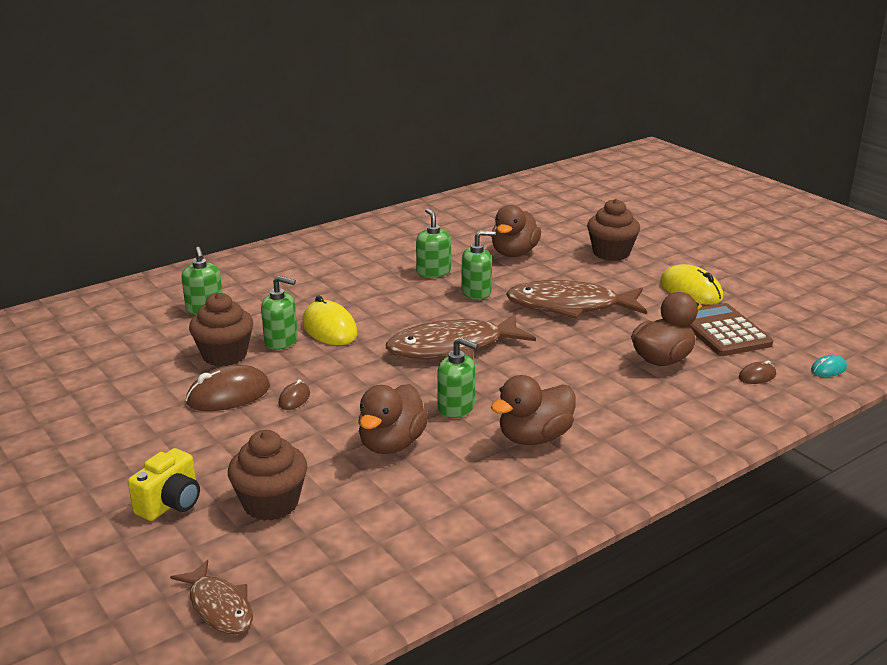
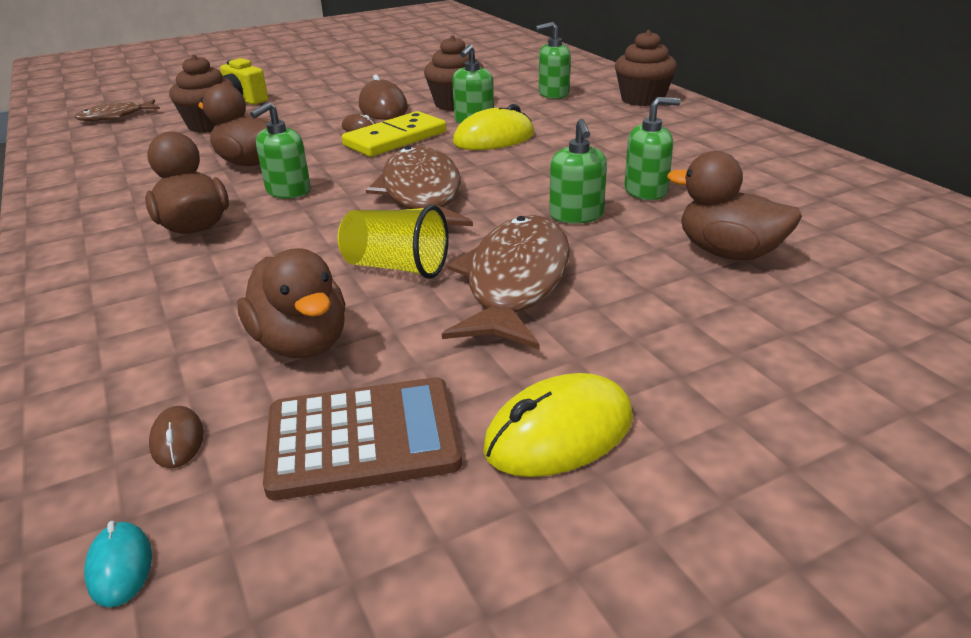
camera: 100 degrees right, 5 degrees up
brown cupcake [587,199,640,261] -> brown cupcake moved to [615,30,677,106]
none -> yellow cup [338,205,449,279]
none -> yellow domino [342,111,446,157]

